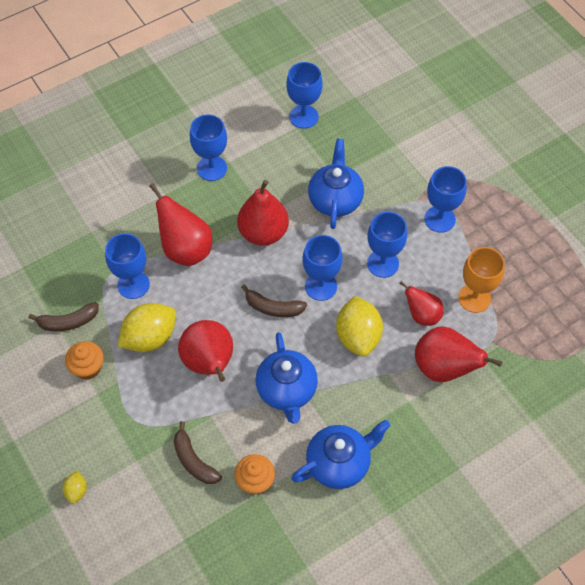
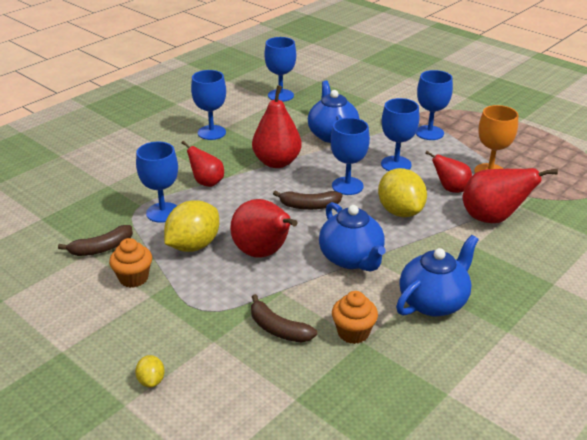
camera: 15 degrees left, 25 degrees down
red pear [149,183,212,266] -> red pear [182,141,224,187], size x0.62

